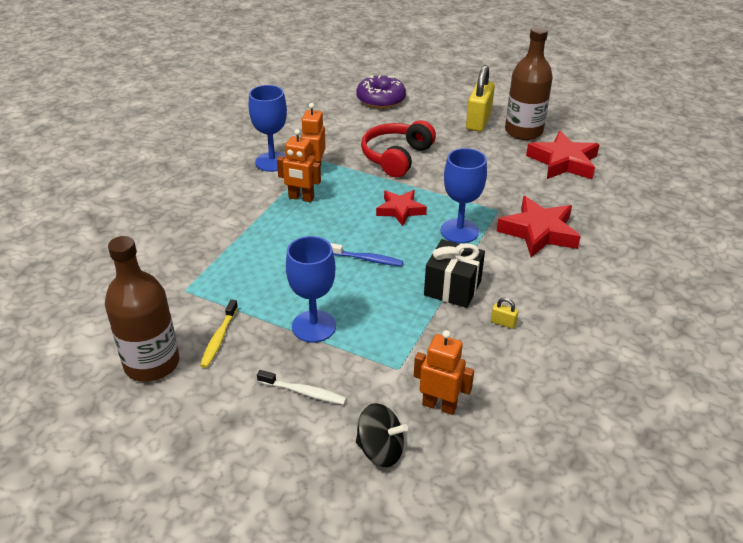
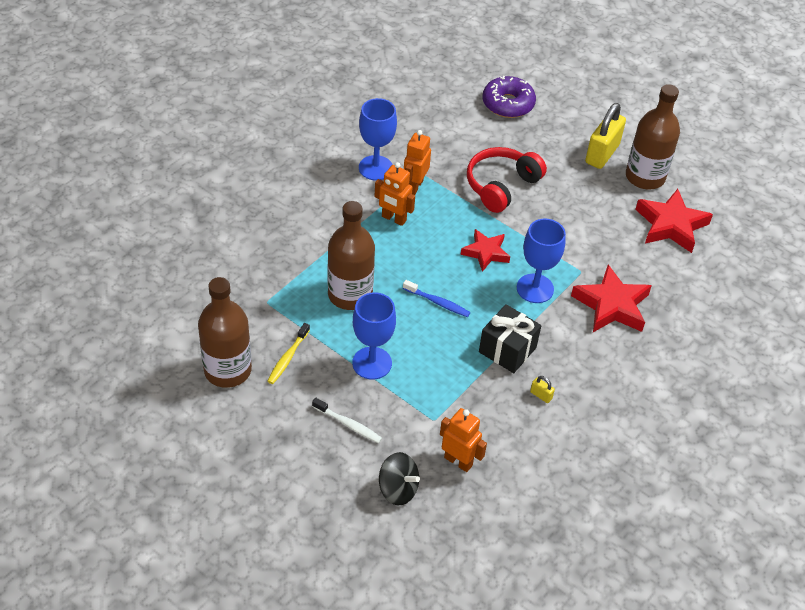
camera: 10 degrees right, 10 degrees up
none -> brown bottle [328,201,375,310]

